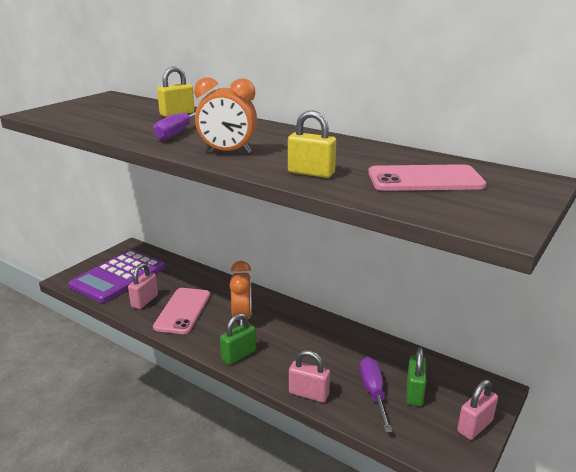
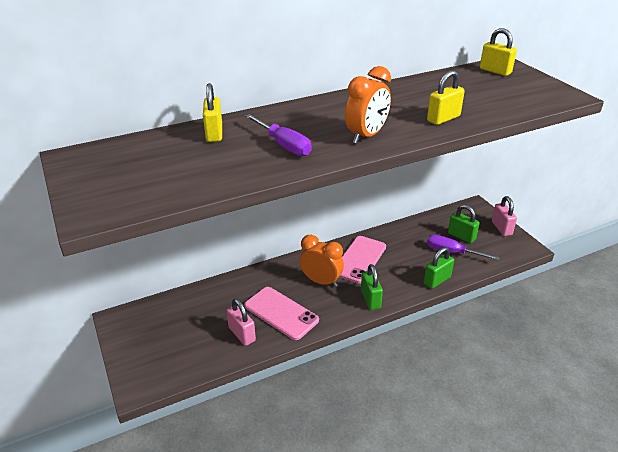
camera: 60 degrees left, 10 degrees up
purple calculator [68,250,165,303] -> none
pink padlock [289,350,330,402] -> green padlock [424,247,454,289]
pink phone [368,164,486,191] -> pink phone moved to [339,236,386,284]
none -> yellow padlock [480,28,517,76]

